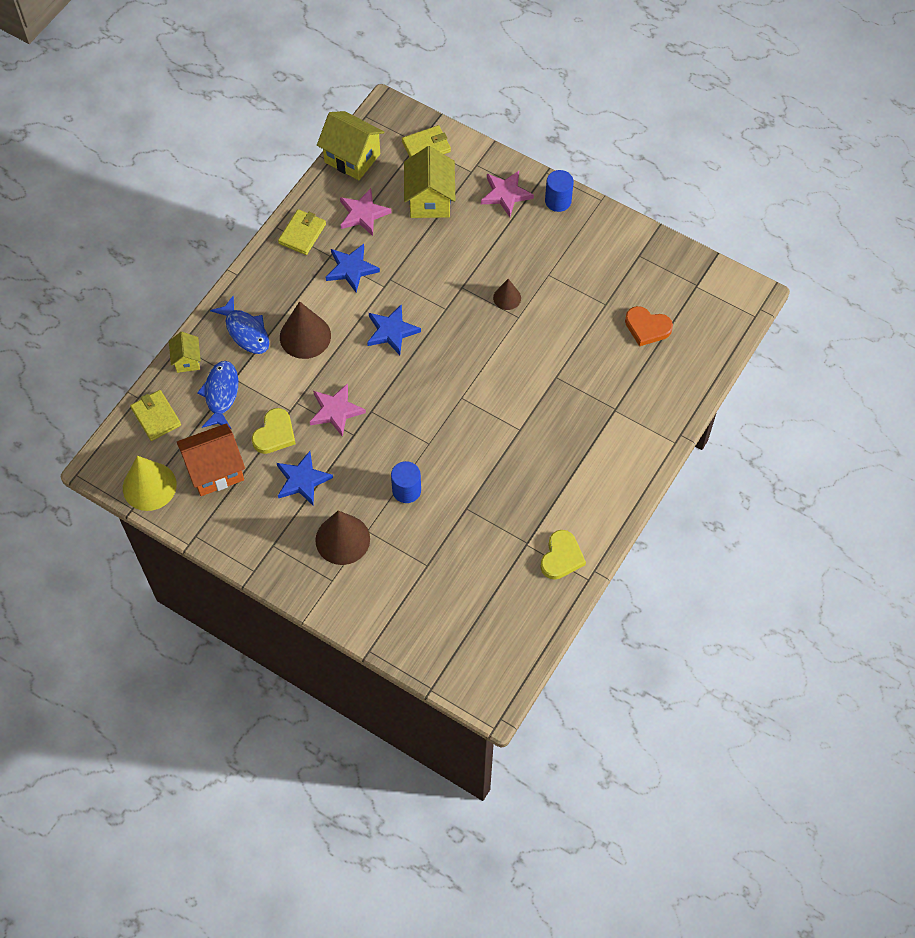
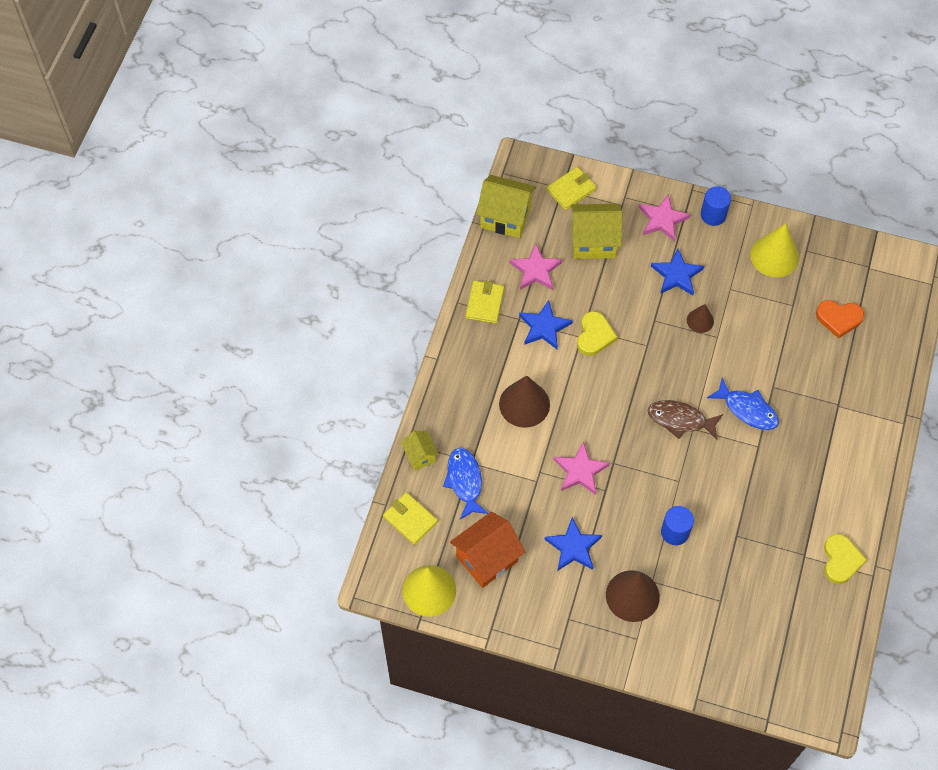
camera: 15 degrees left, 0 degrees up
blue fish [210,296,269,354] -> blue fish moved to [707,378,779,430]
yellow heart [252,408,296,454] -> yellow heart moved to [577,311,618,356]
blue star [367,304,421,355] -> blue star moved to [651,249,704,295]
yellow house [404,146,455,218] -> yellow house turned 75 degrees counterclockwise [571,204,622,259]
none -> brown fish [648,400,723,439]
none -> yellow cone [750,223,799,277]

